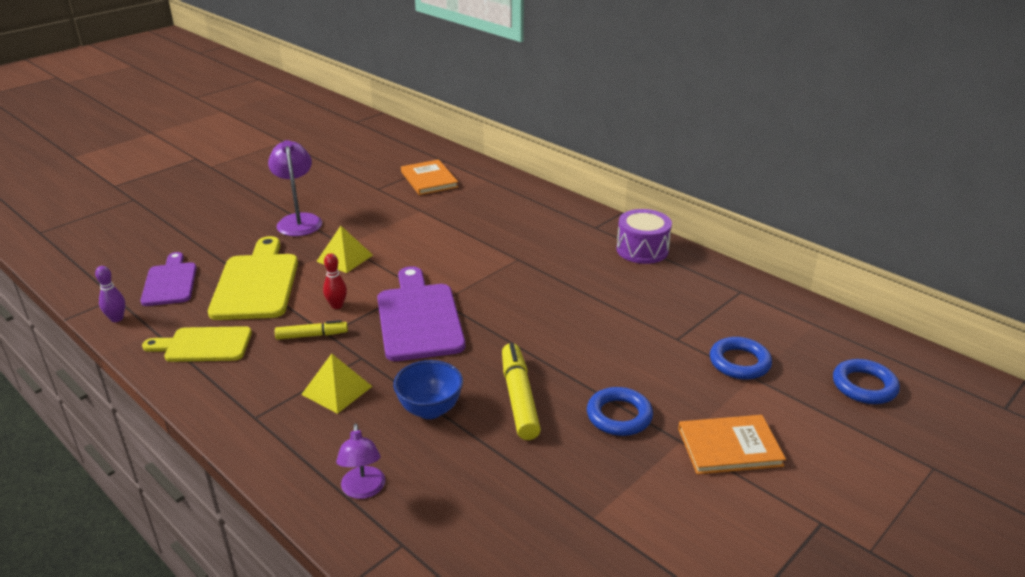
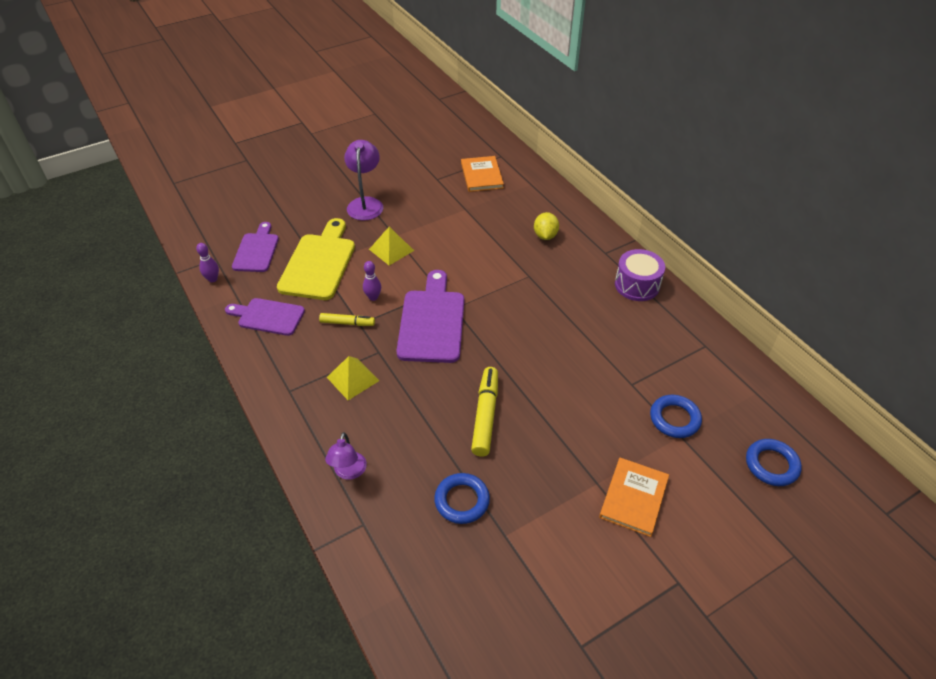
camera: 15 degrees right, 15 degrees up
yellow cutting board [142,326,252,362] -> purple cutting board [225,298,305,336]
red bowling pin [323,253,347,309] -> purple bowling pin [363,261,381,301]
blue bowl [393,360,463,419] -> none
blue ring [587,387,653,436] -> blue ring moved to [434,473,490,524]
orange book [678,415,786,474] -> orange book turned 75 degrees counterclockwise [599,458,669,537]
none -> yellow lemon [534,212,559,240]

